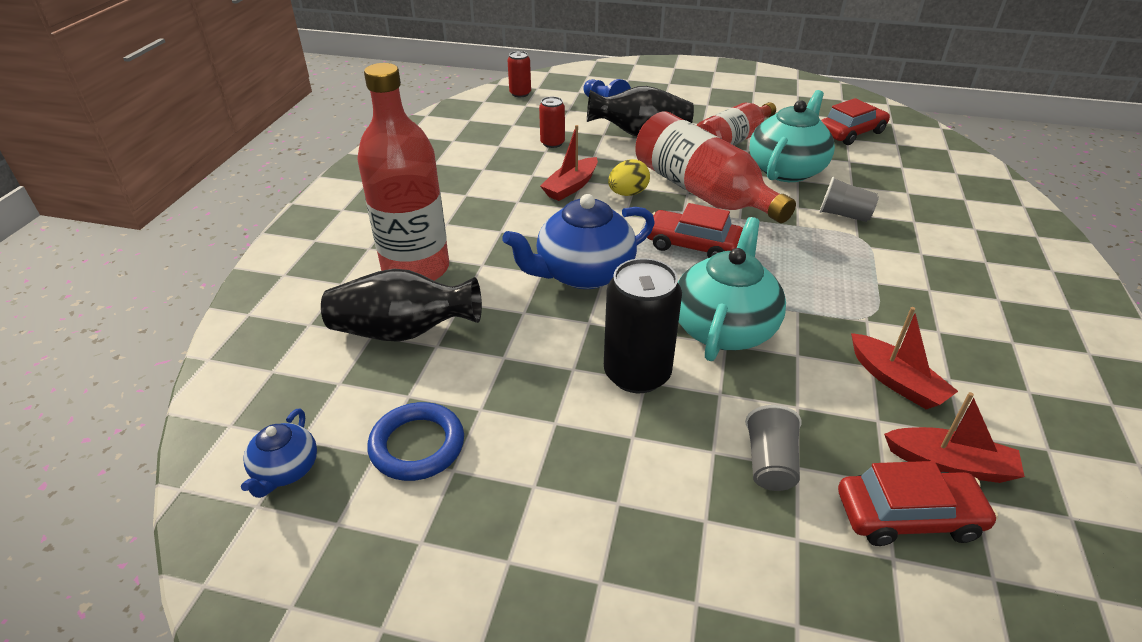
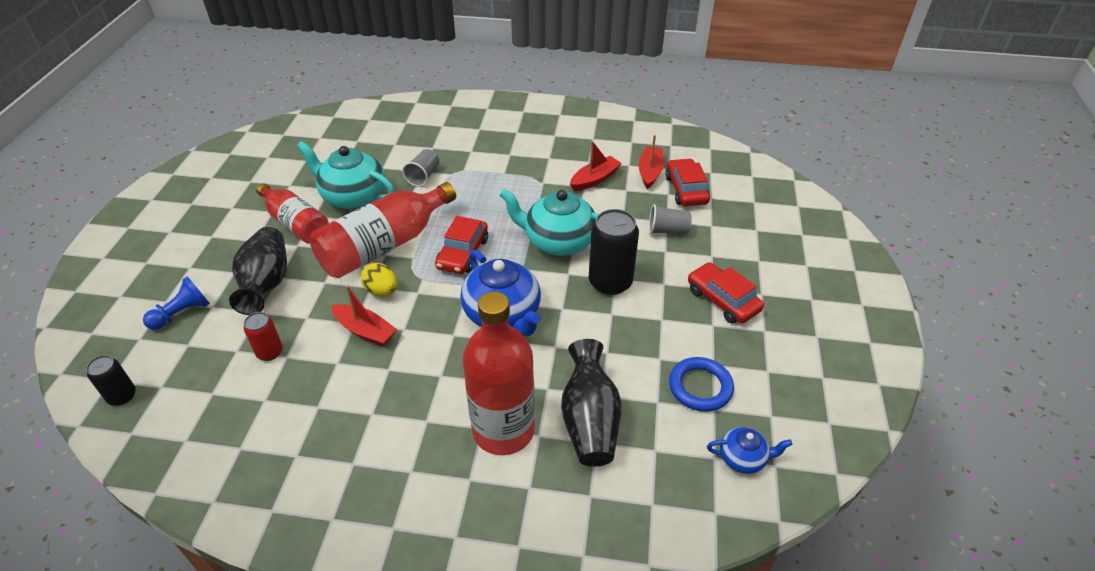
camera: 95 degrees left, 5 degrees up
red can [508,51,531,97] -> black can [86,355,136,406]
red car [821,98,890,145] -> red car moved to [688,262,764,323]

